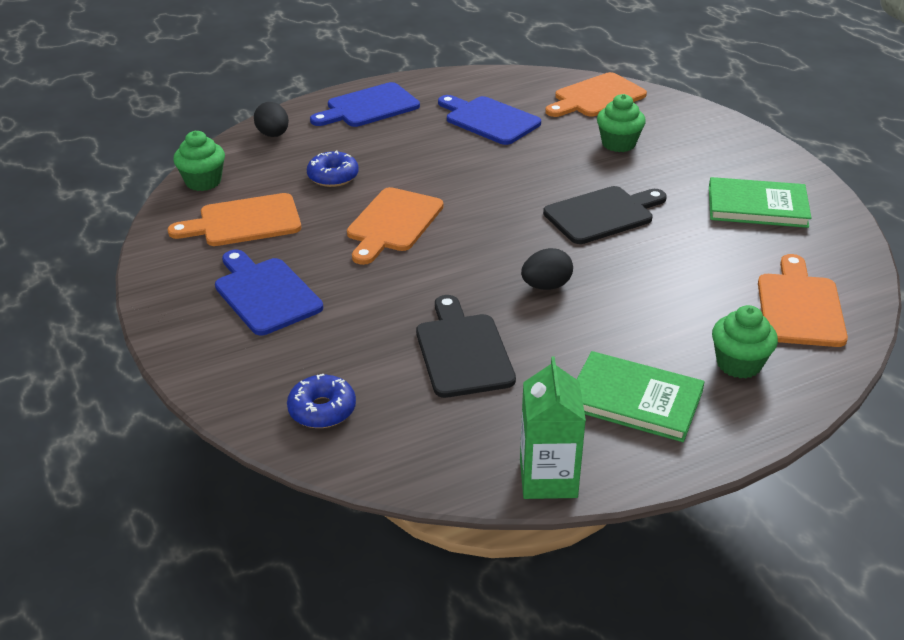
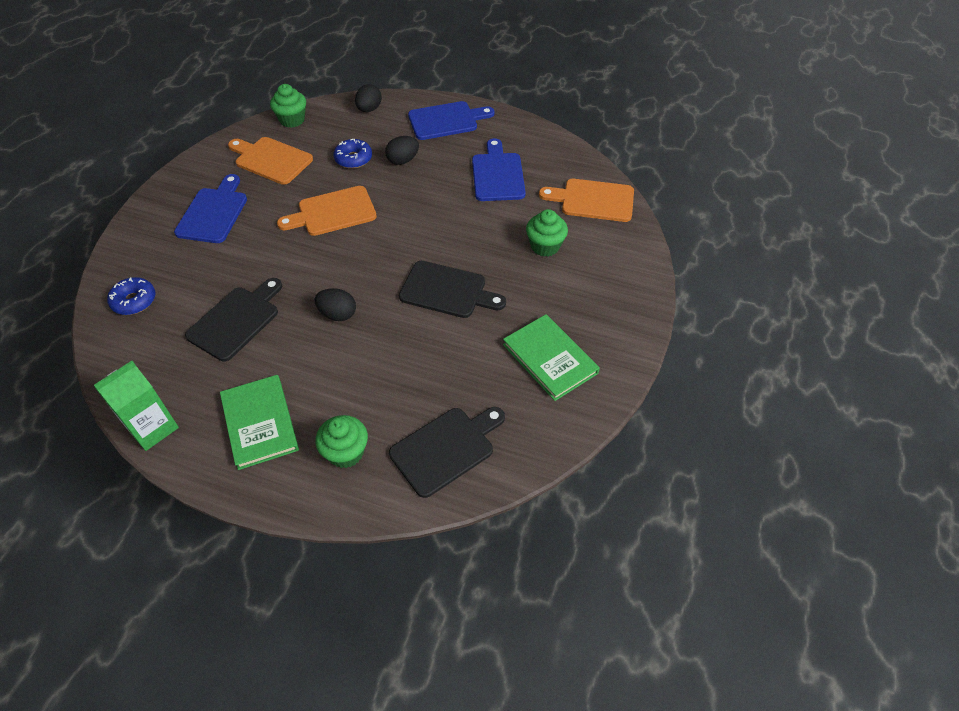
camera: 45 degrees right, 15 degrees up
blue cutting board [310,82,420,127] -> blue cutting board turned 150 degrees clockwise [408,101,495,140]
orange cutting board [758,254,848,347] -> black cutting board [389,407,505,498]
none -> black egg [385,136,419,165]

